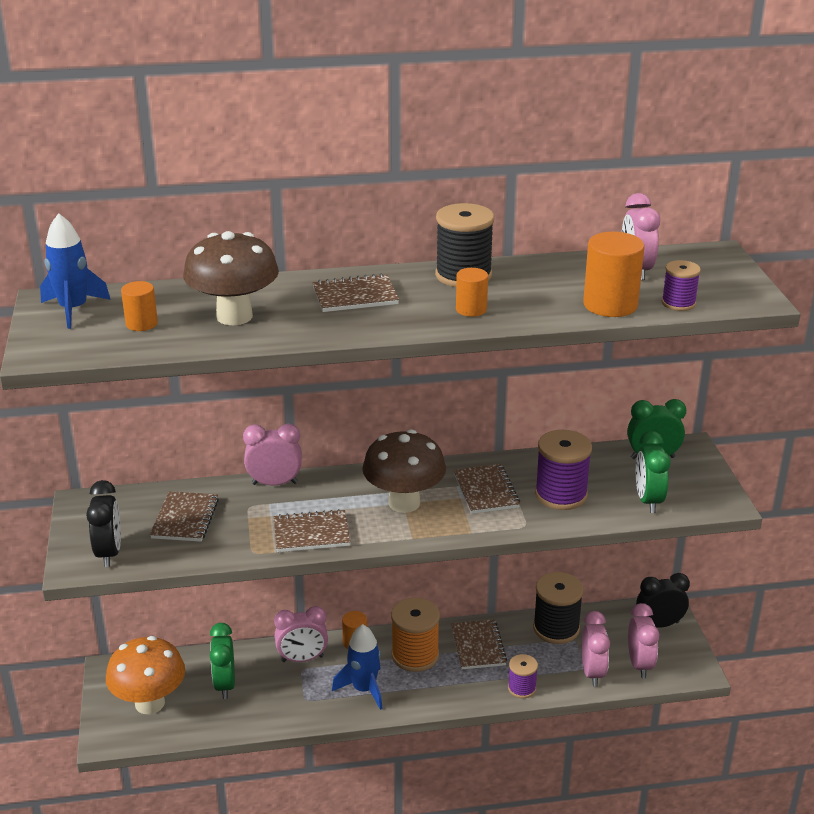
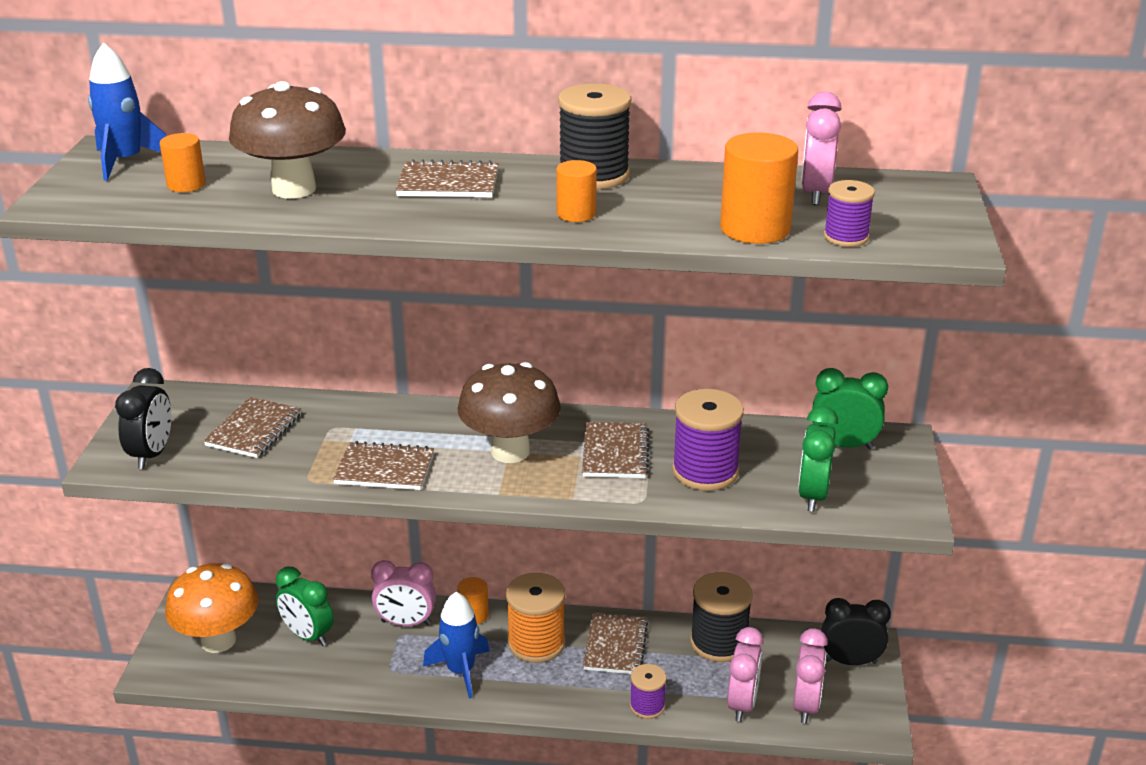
camera: 15 degrees right, 0 degrees up
green clock [210,623,235,699] -> green clock turned 60 degrees counterclockwise [276,567,334,646]
pink clock [243,424,302,486] -> none

